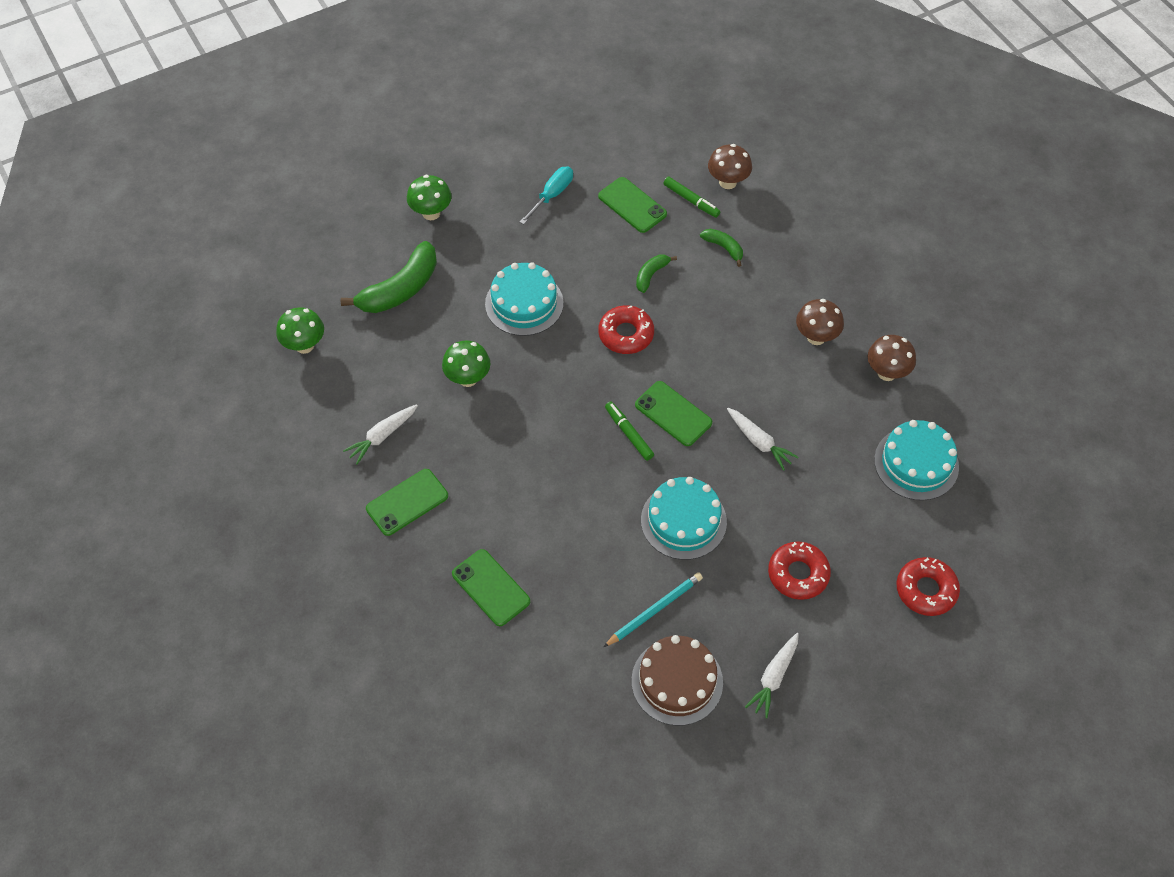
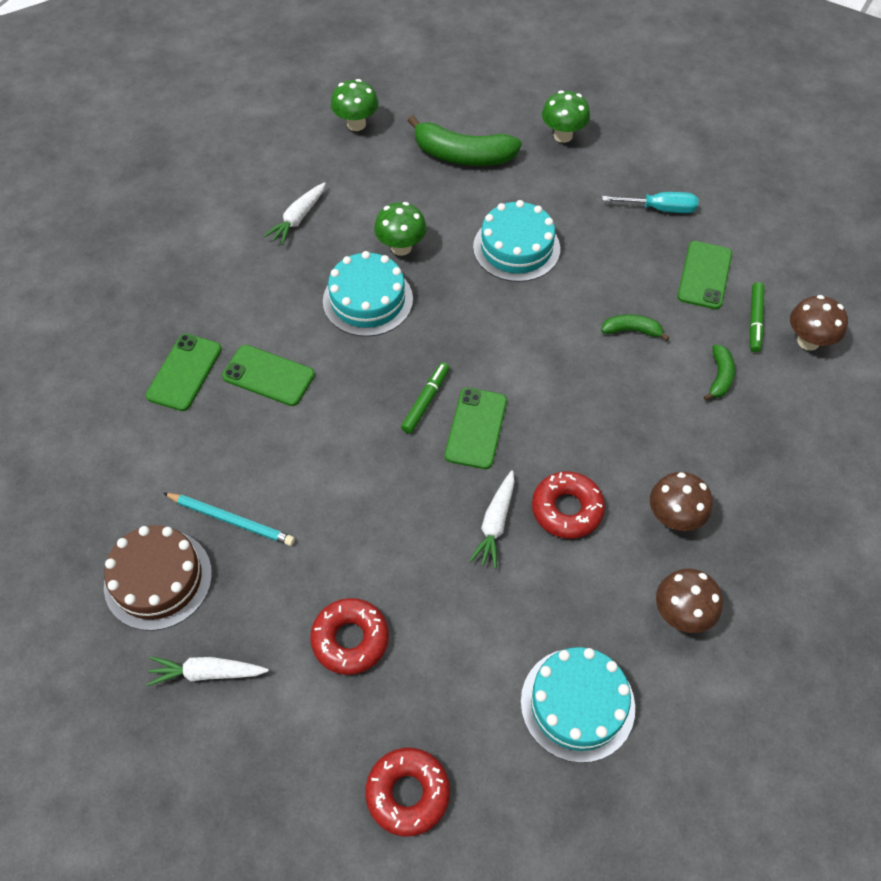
camera: 60 degrees right, 0 degrees up
white carrot [343,404,418,464] -> white carrot turned 75 degrees counterclockwise [264,182,326,245]
green phone [366,469,448,536] -> green phone moved to [222,345,315,406]
red donut [598,305,654,354] -> red donut moved to [532,471,605,539]
turquoise cake [641,477,727,560] -> turquoise cake moved to [323,251,413,337]

